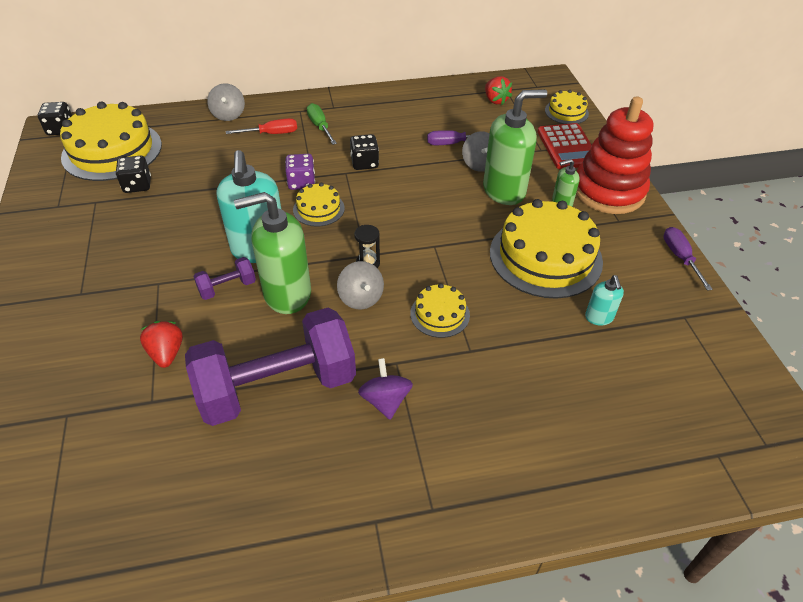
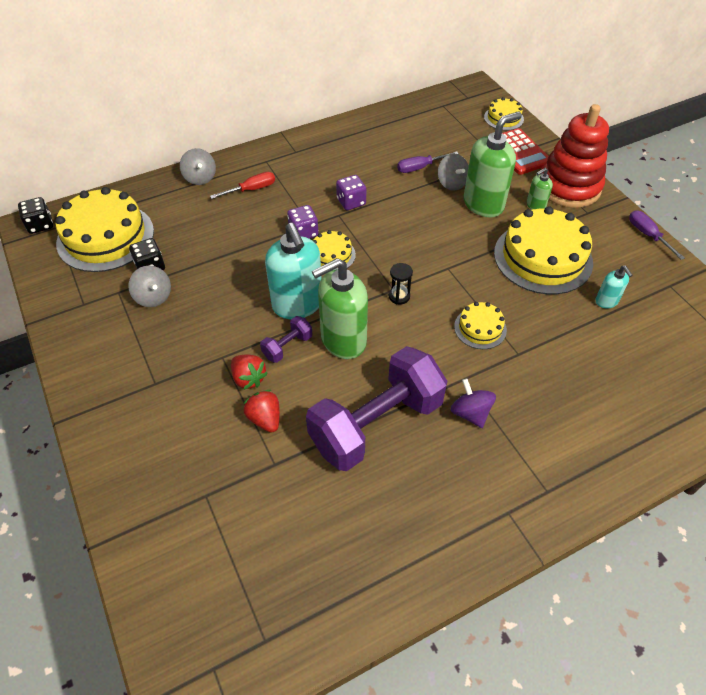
camera: 15 degrees left, 5 degrees up
green screwdriver [307,103,337,145] -> none
grey spinning top [337,261,384,309] -> grey spinning top moved to [128,266,171,307]
black dice [350,134,379,170] -> purple dice [336,175,366,210]
red strawberry [485,76,512,105] -> red strawberry moved to [231,355,268,390]

